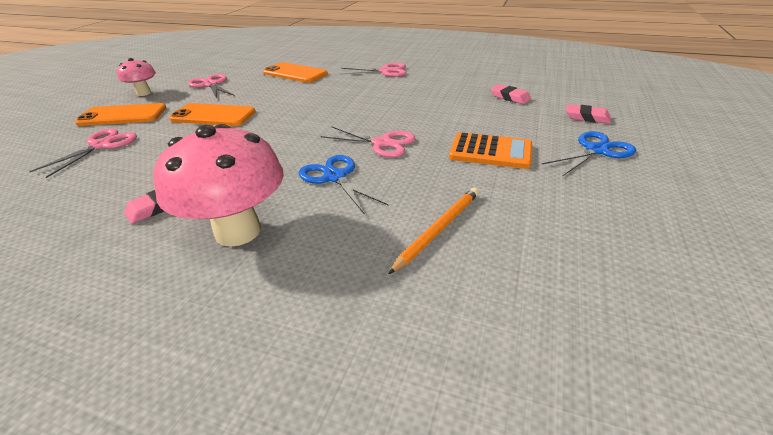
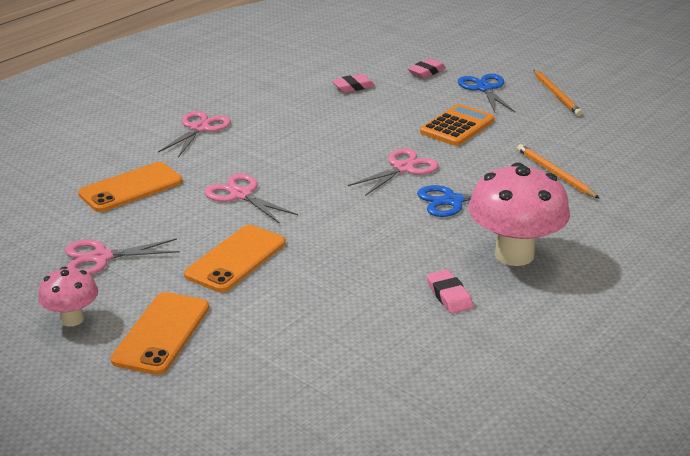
camera: 70 degrees left, 5 degrees down
pink scissors [29,129,137,178] -> pink scissors moved to [205,173,298,224]
none -> orange pencil [534,70,582,116]

